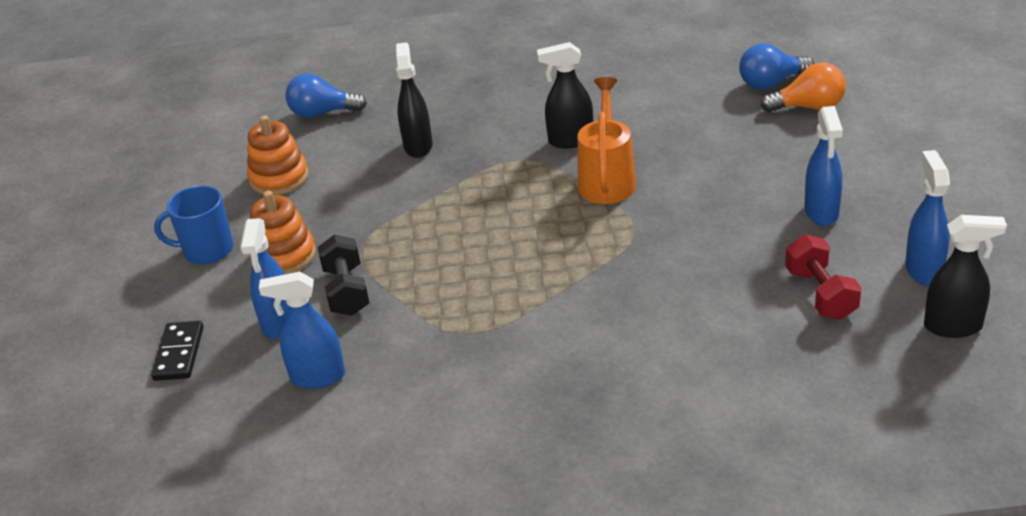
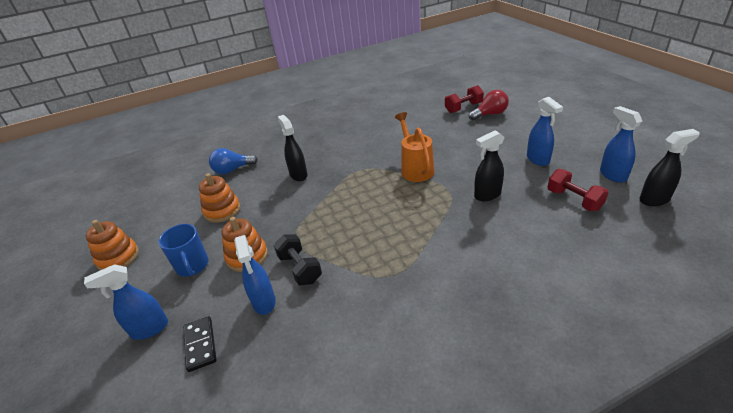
camera: 20 degrees left, 0 degrees up
blue mug [154,185,233,265] -> blue mug turned 90 degrees counterclockwise [158,224,209,277]
blue spray bottle [259,271,345,389] -> blue spray bottle moved to [84,264,168,340]
black spray bottle [537,42,593,148] -> black spray bottle moved to [474,130,505,201]
blue light bulb [739,43,814,90] -> red dumbbell [445,85,484,113]
orange light bulb [761,63,846,112] -> red light bulb [469,90,509,120]
none -> orange stacking toy [86,220,139,270]

